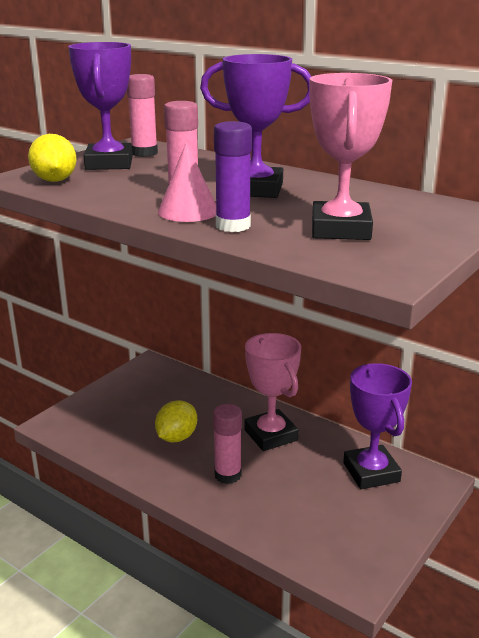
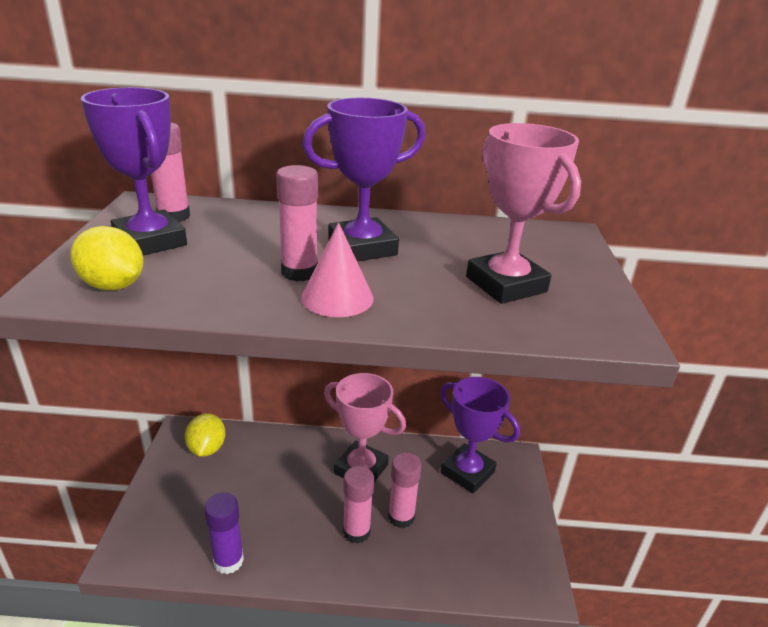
camera: 35 degrees left, 5 degrees up
yellow lemon [155,400,197,442] -> yellow lemon moved to [185,413,225,457]
purple glue stick [214,121,252,232] -> purple glue stick moved to [204,492,244,574]
none -> pink glue stick [388,452,422,528]

